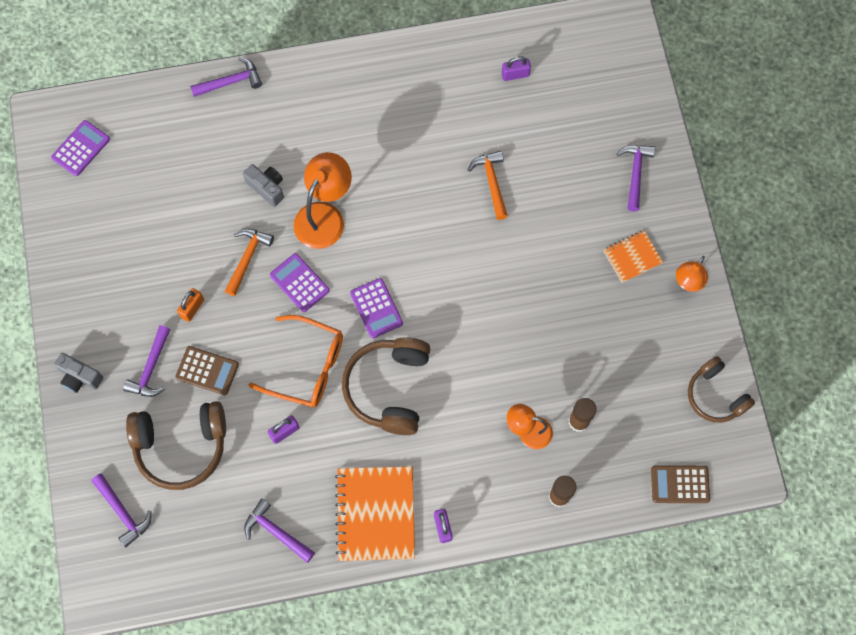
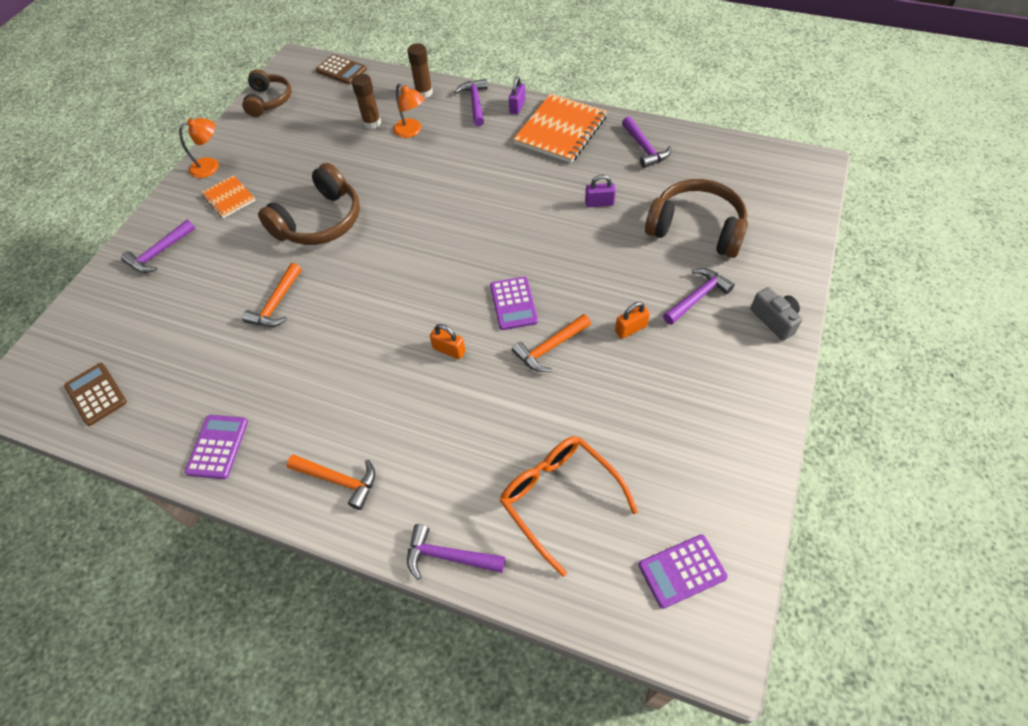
camera: 145 degrees left, 15 degrees down
purple hammer [92,474,151,547] -> purple hammer moved to [455,79,488,126]
brown calculator [175,346,239,395] -> brown calculator moved to [64,363,127,426]
grey camera [243,164,284,207] -> none
orange glasses [249,315,343,407] -> orange glasses moved to [500,436,638,577]
orange lamp [294,152,352,249] -> orange padlock [430,324,465,359]
brown headphones [342,337,430,435] -> brown headphones moved to [258,163,360,245]
purple calculator [350,278,403,338] -> purple calculator moved to [185,415,248,479]
purple padlock [501,56,531,81] -> none
orange notebook [604,230,663,283] -> orange notebook turned 45 degrees clockwise [201,175,256,218]
none -> orange hammer [287,455,375,510]

